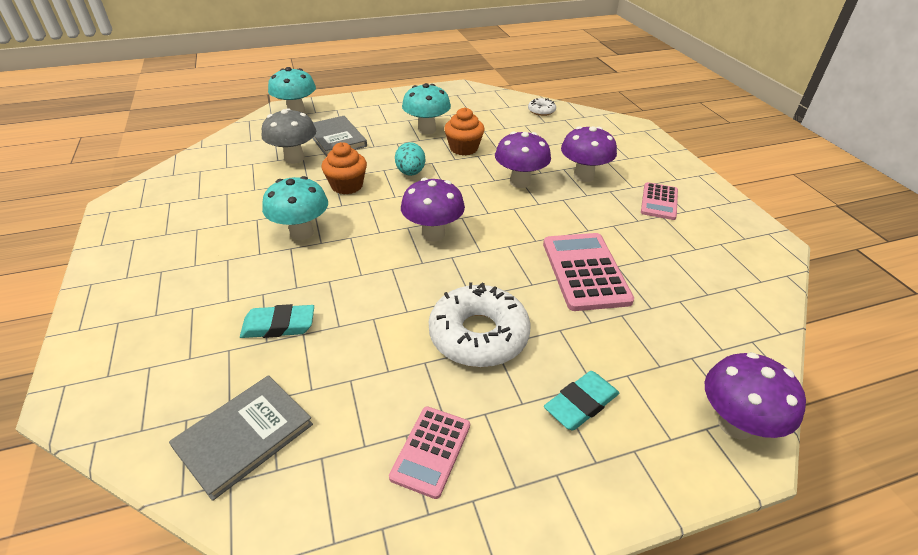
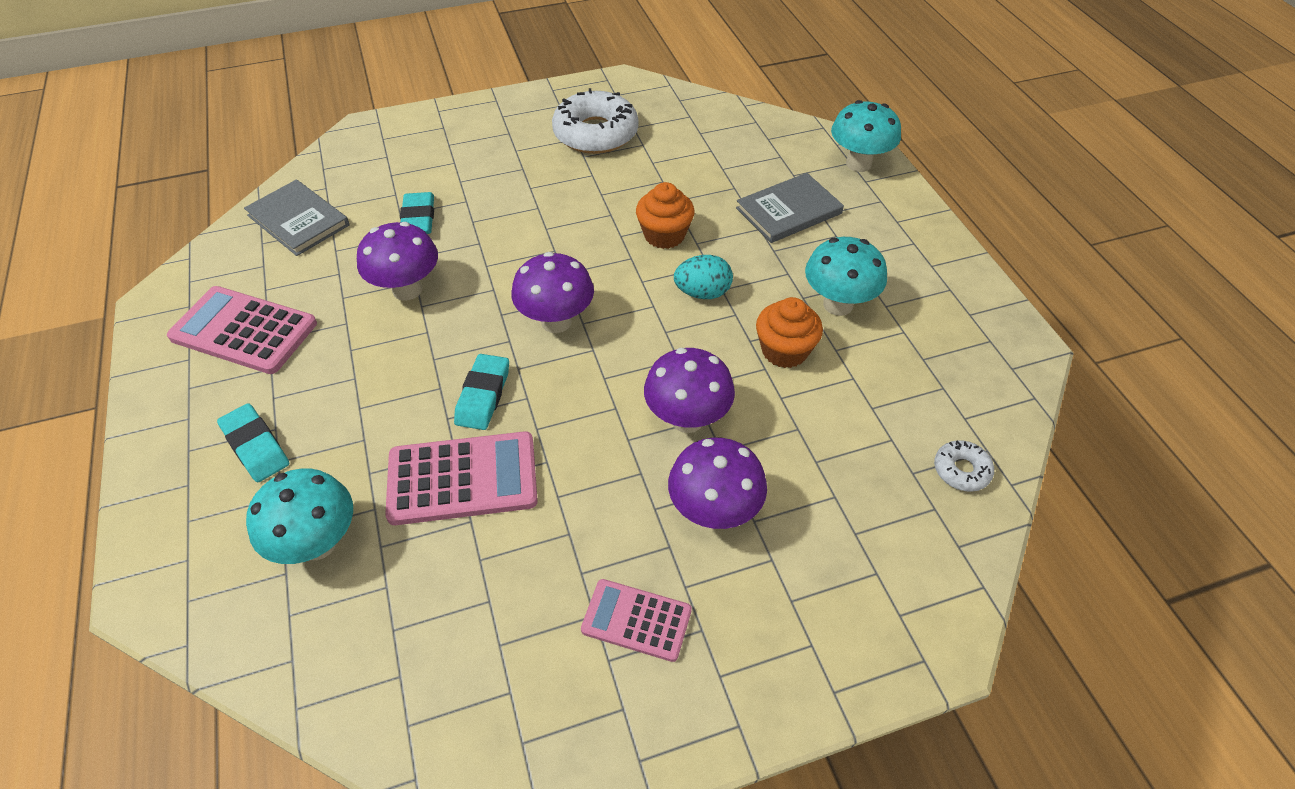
camera: 90 degrees right, 10 degrees up
grey mushroom [261,109,316,164] -> none
turquoise mushroom [262,176,328,240] -> turquoise mushroom moved to [246,468,353,564]
pink calculator [389,406,470,499] -> pink calculator [167,286,317,374], size x1.63
white donut [429,282,531,367] -> white donut moved to [552,88,639,154]
purple mushroom [704,352,806,439] -> purple mushroom moved to [357,222,438,301]
none -> turquoise eraser [454,354,509,430]

